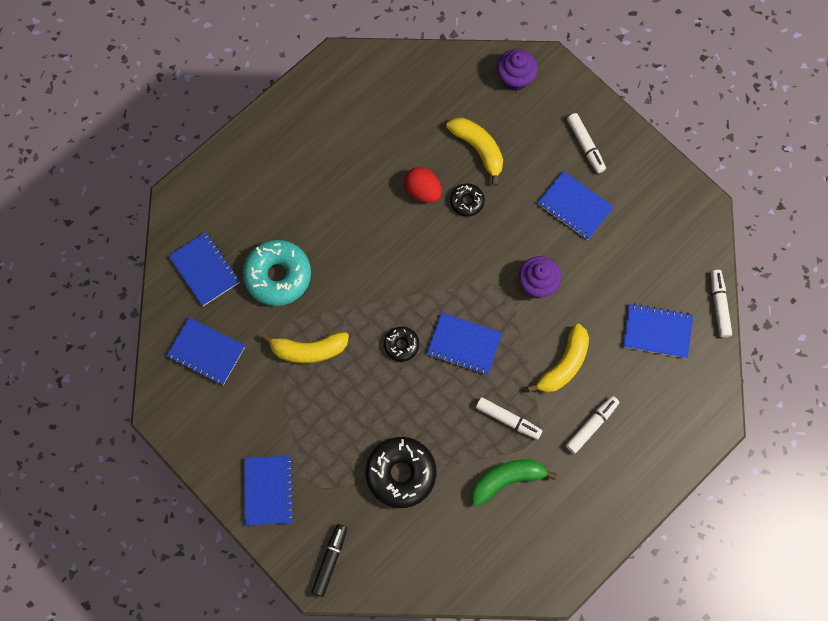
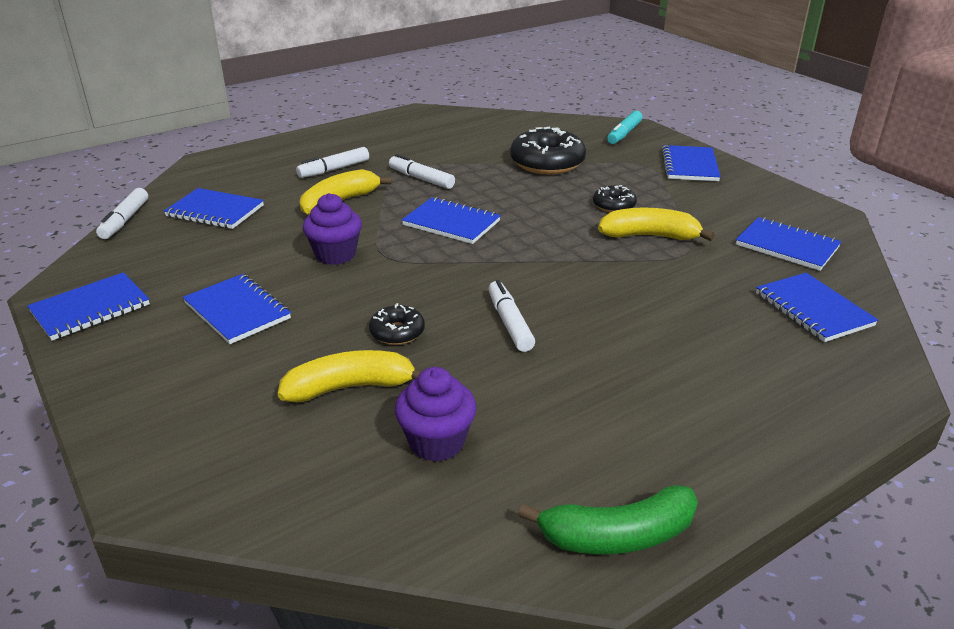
camera: 170 degrees left, 40 degrees down
turquoise donut [243,240,311,306] -> none
black marker [311,524,347,597] -> turquoise marker [607,111,643,144]
black donut [384,327,419,362] -> black donut moved to [593,185,637,212]
red egg [404,167,442,203] -> none
yellow banana [446,118,503,186] -> yellow banana turned 105 degrees clockwise [278,350,422,403]
green banana [471,459,557,506] -> green banana moved to [518,485,698,554]
purple cupcake [497,49,538,91] -> purple cupcake moved to [395,367,477,462]
white marker [567,113,606,173] -> white marker moved to [488,280,535,352]
none -> blue notebook [27,272,150,341]

